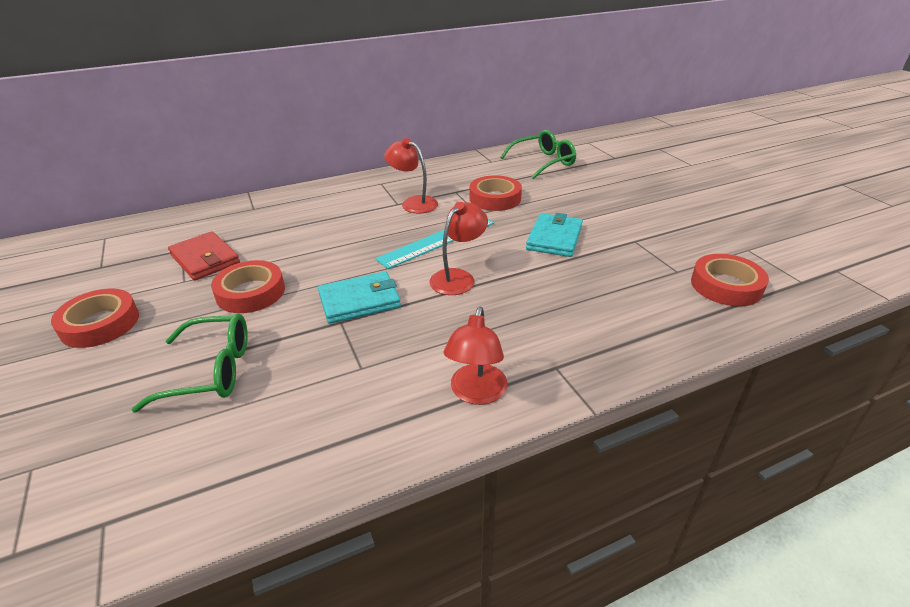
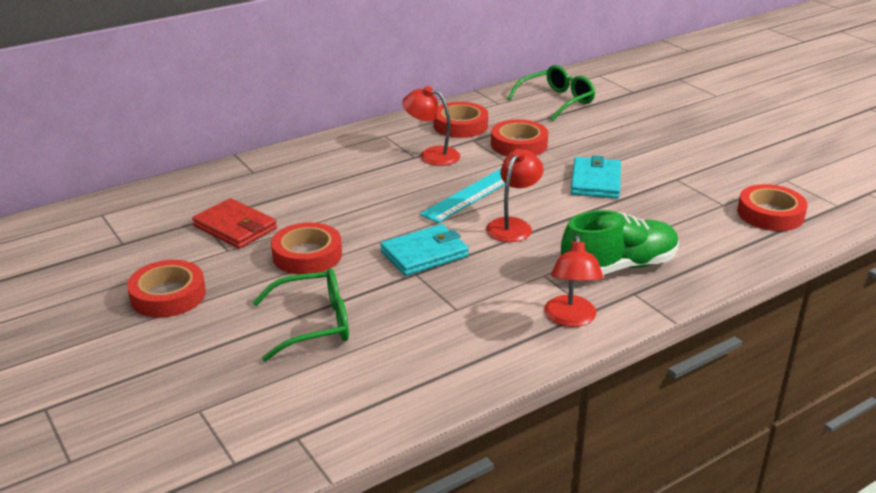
camera: 10 degrees left, 5 degrees down
none -> red tape [433,102,488,138]
none -> green shoe [561,210,679,275]

